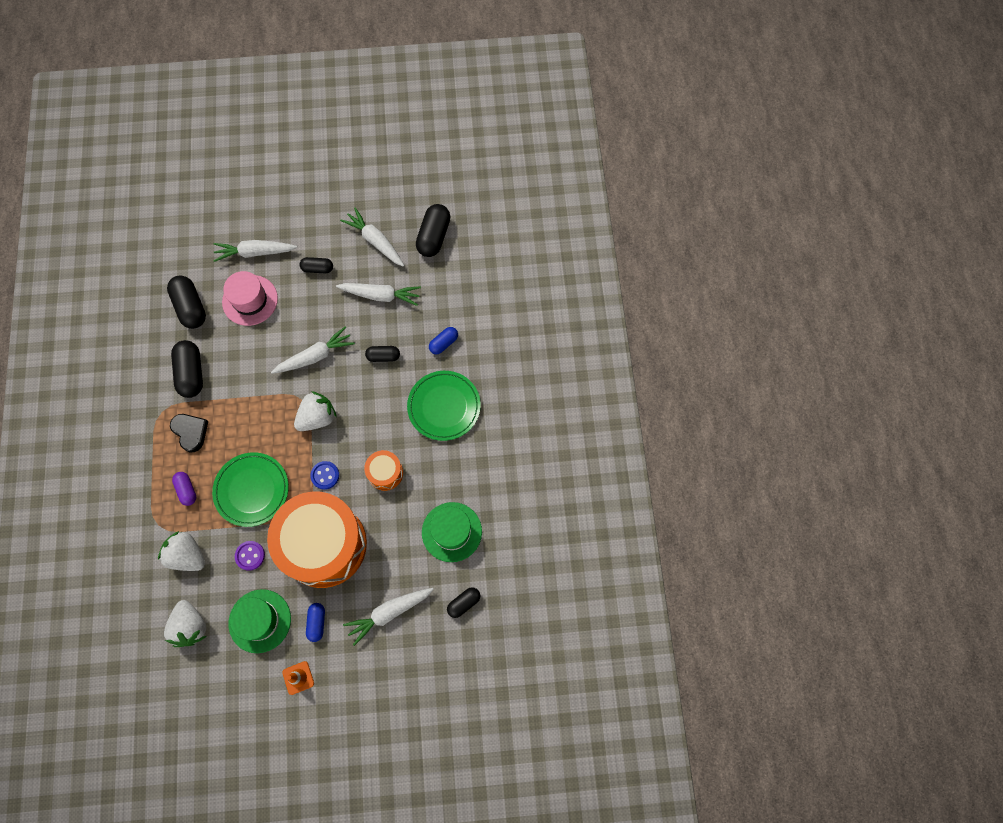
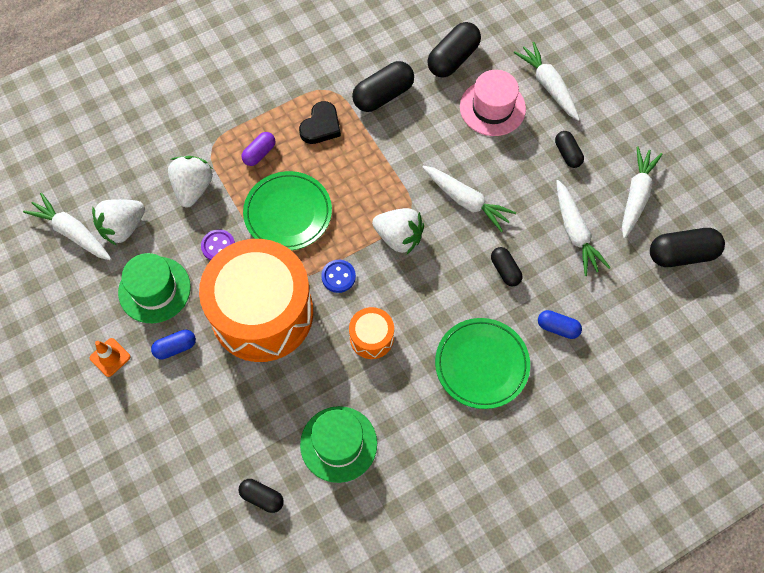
camera: 65 degrees right, 5 degrees down
white carrot [343,588,434,646] -> white carrot moved to [23,193,111,260]

